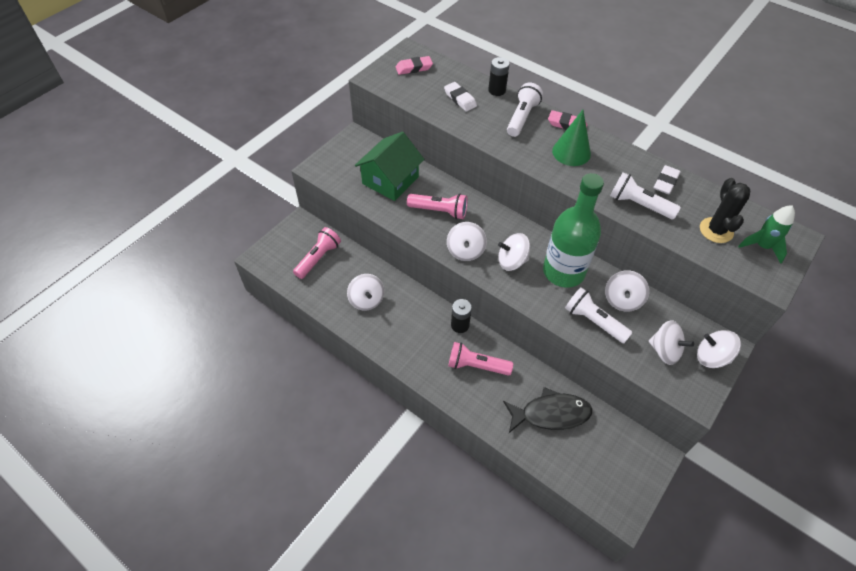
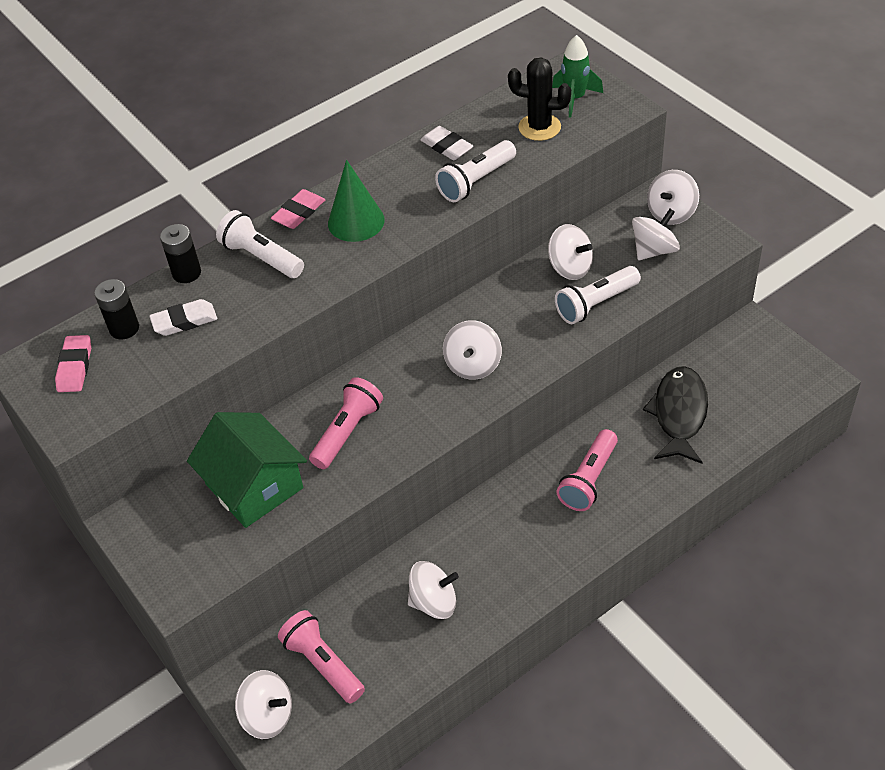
camera: 70 degrees left, 5 degrees down
white spinning top [447,222,487,261] -> white spinning top moved to [235,670,292,739]
black battery [451,299,472,333] -> black battery moved to [94,279,139,340]
green bottle [543,173,604,288] -> none

